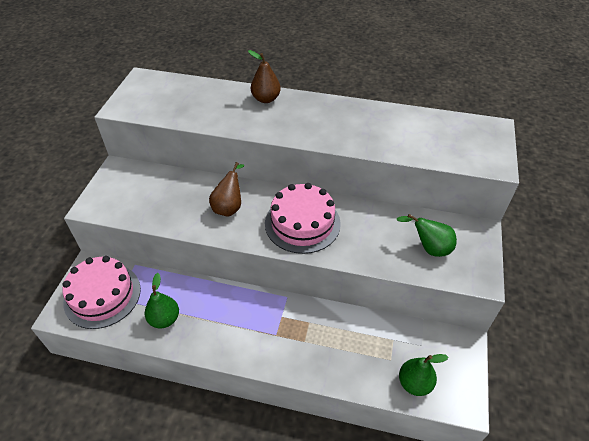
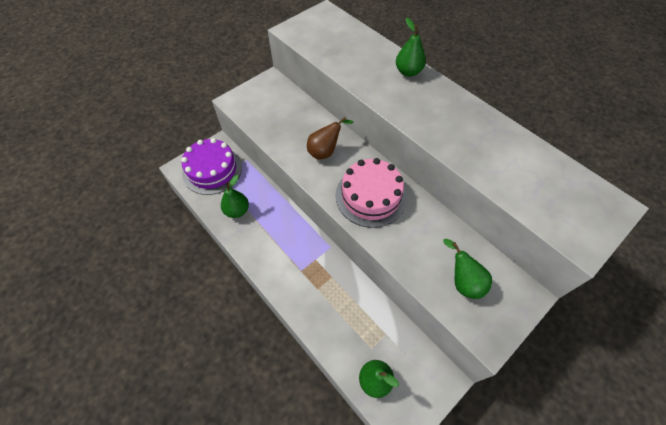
camera: 35 degrees right, 10 degrees up
pink cake [63,256,141,329] -> purple cake [181,138,242,195]
brown pear [248,50,281,103] -> green pear [396,18,426,77]

